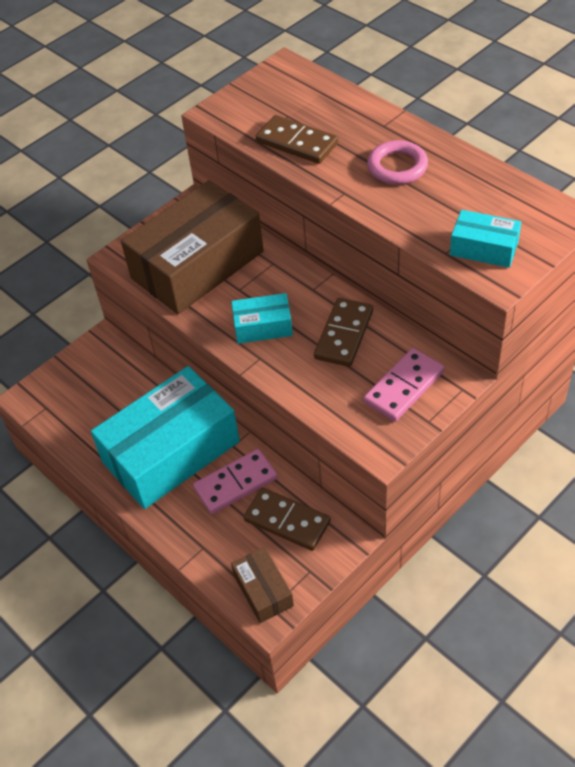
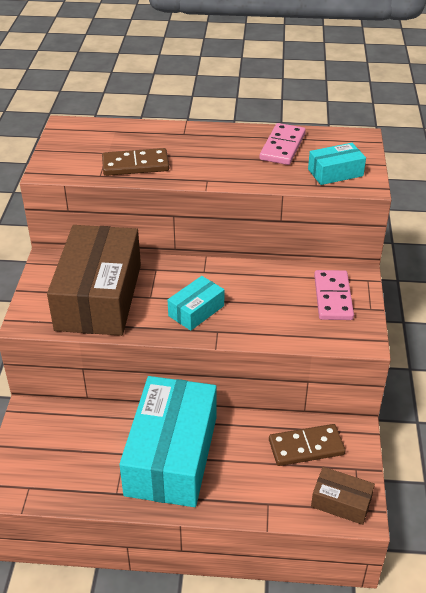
camera: 45 degrees left, 10 degrees down
pink domino [193,449,278,514] -> pink domino moved to [260,123,306,165]
brown domino [314,298,373,367] -> none
pink ring [367,140,428,185] -> none

